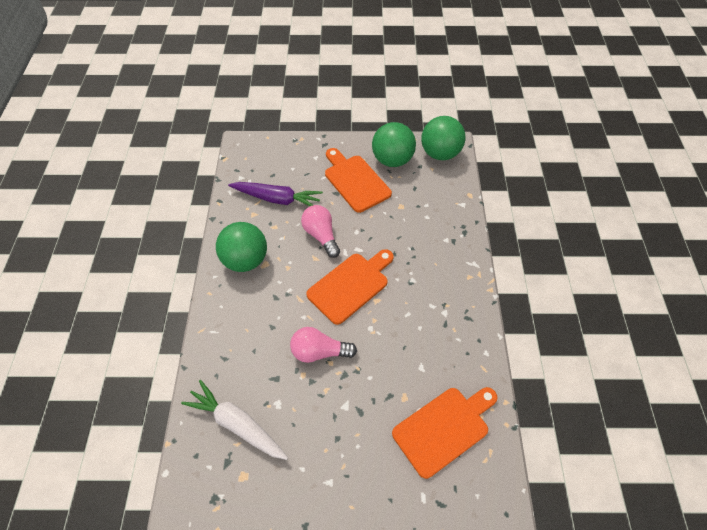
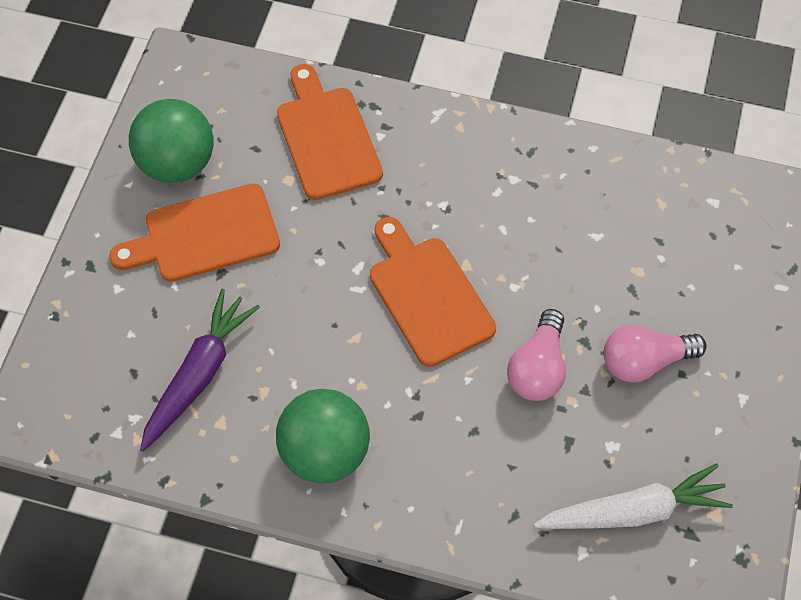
camera: 75 degrees left, 5 degrees up
white carrot [181,380,288,460] -> white carrot turned 150 degrees counterclockwise [533,463,733,529]
pink light bulb [301,205,340,258] -> pink light bulb moved to [604,324,707,383]
orange cutting board [392,387,497,479] -> orange cutting board moved to [277,64,383,200]
green ball [421,116,465,160] -> none

